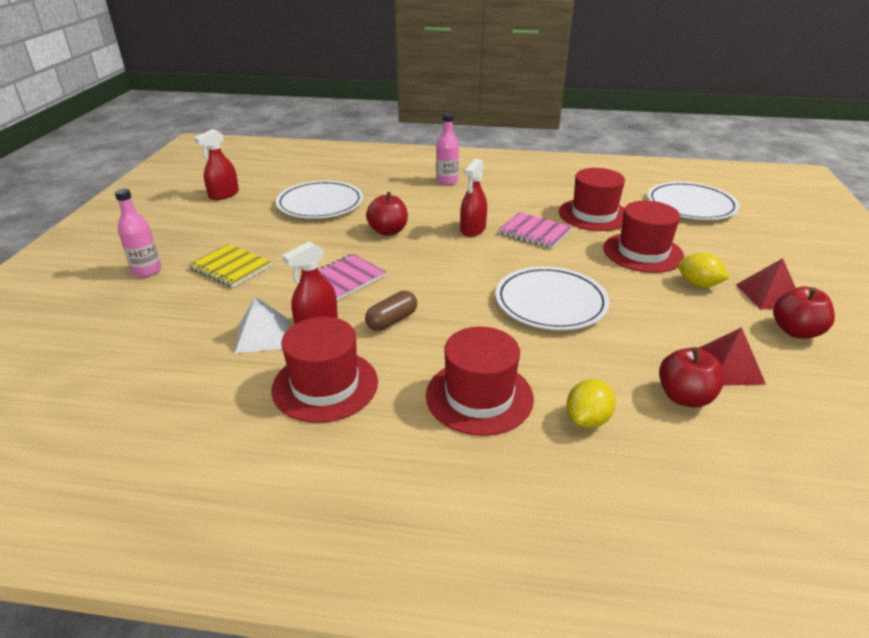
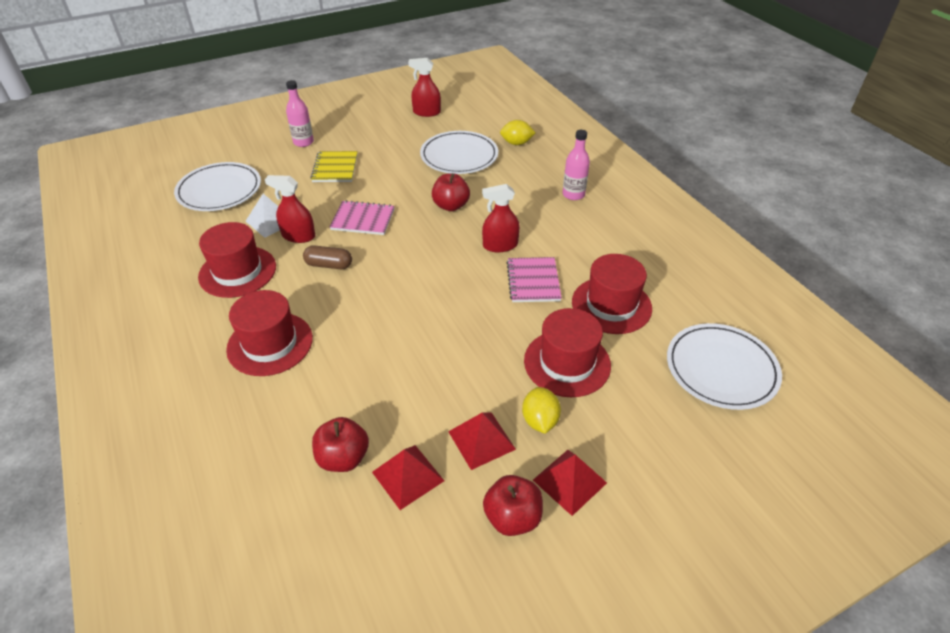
camera: 55 degrees right, 10 degrees up
white plate [495,266,609,330] -> white plate moved to [174,162,261,211]
yellow lemon [567,379,616,428] -> yellow lemon moved to [500,120,536,145]
none -> red pyramid [448,412,516,470]

